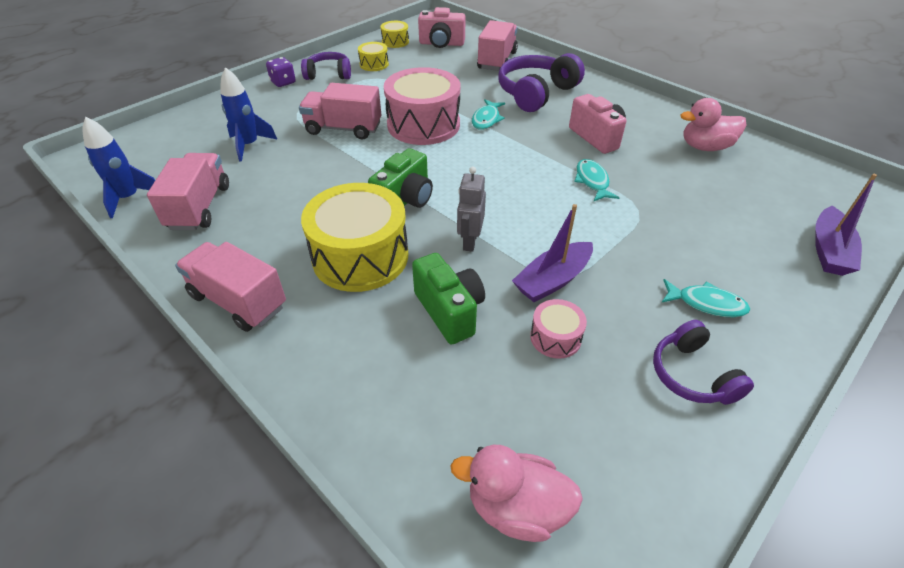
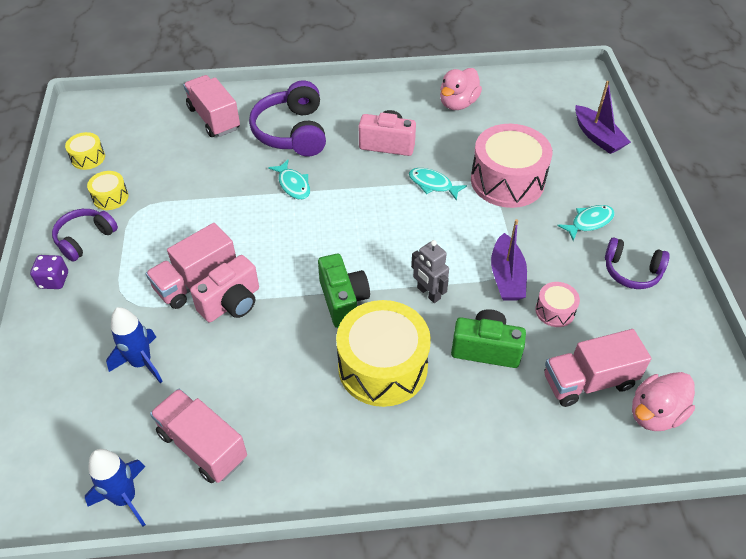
camera: 50 degrees left, 5 degrees up
pink truck [175,242,286,332] -> pink truck moved to [544,329,651,407]
pink drum [384,67,460,145] -> pink drum moved to [471,124,553,208]
pink camera [418,7,466,48] -> pink camera moved to [190,255,259,322]

